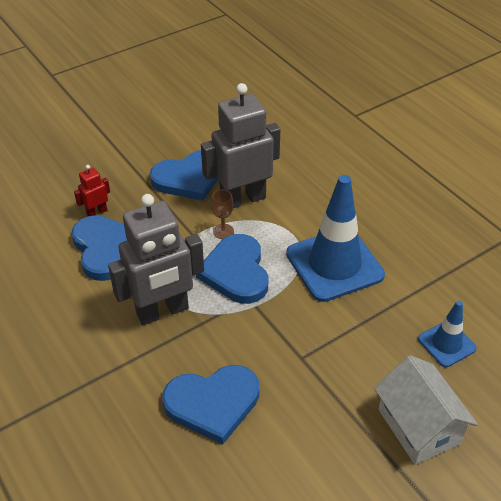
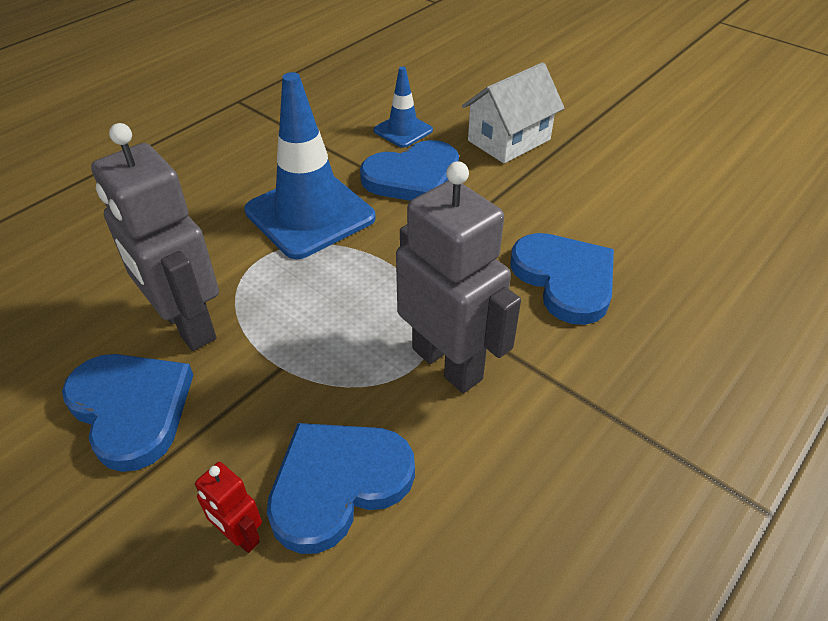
camera: 105 degrees left, 0 degrees up
blue heart [196,234,269,304] -> blue heart moved to [360,140,459,201]
brown goblet [211,189,234,239] -> none

